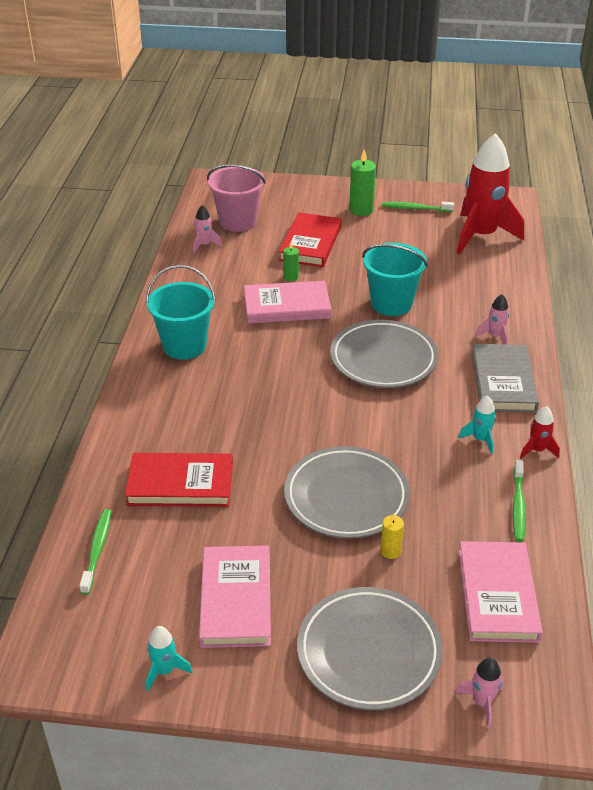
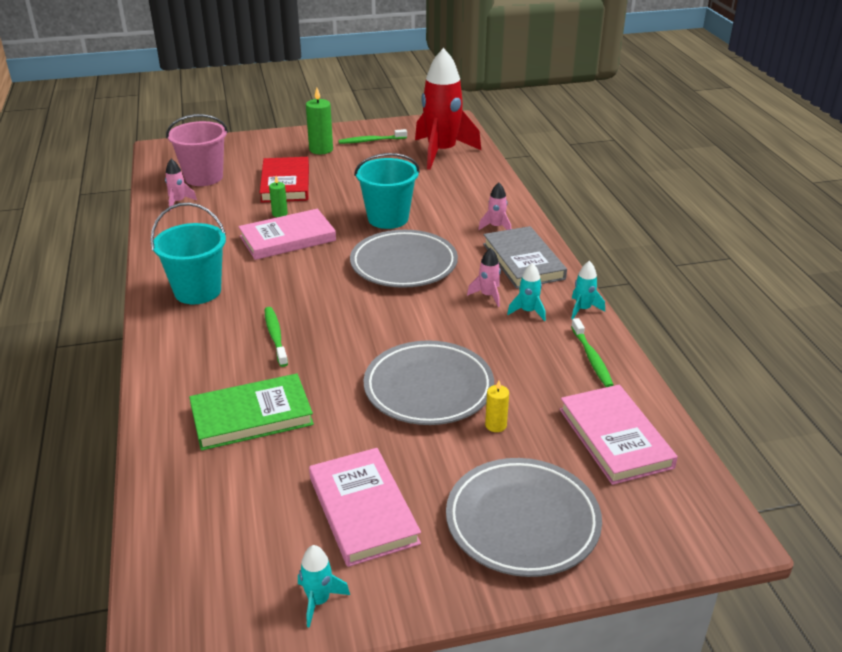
camera: 20 degrees left, 5 degrees down
green toothbrush [79,509,111,595] -> green toothbrush moved to [264,307,288,367]
red book [125,453,233,507] -> green book [189,374,314,451]
pink rocket [455,657,504,728] -> pink rocket moved to [467,248,501,307]
red rocket [520,406,560,459] -> turquoise rocket [571,261,605,319]

